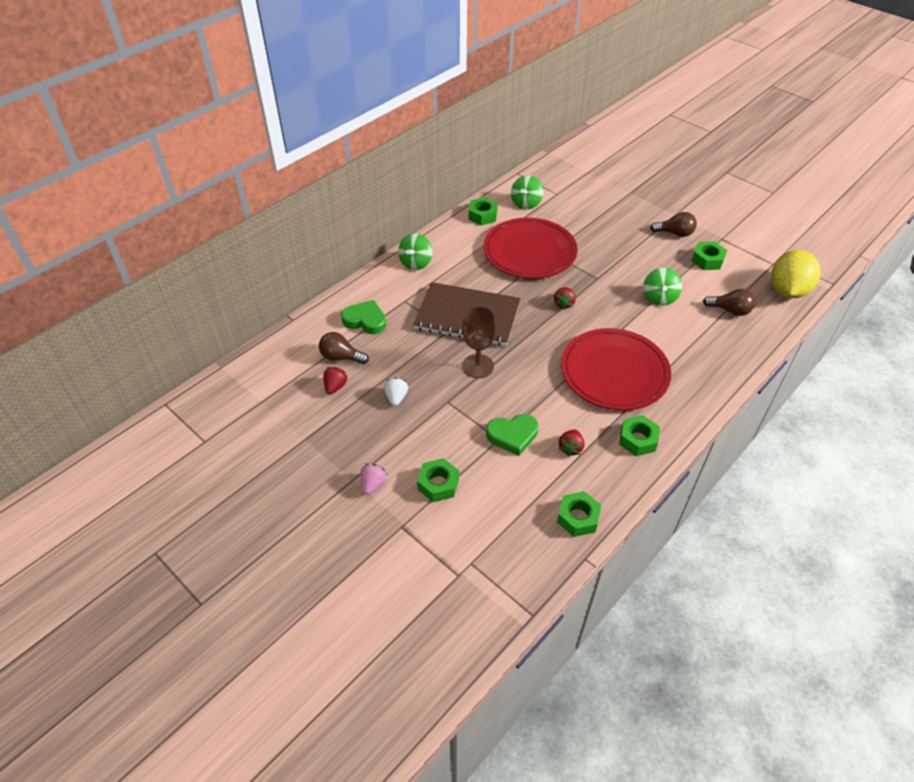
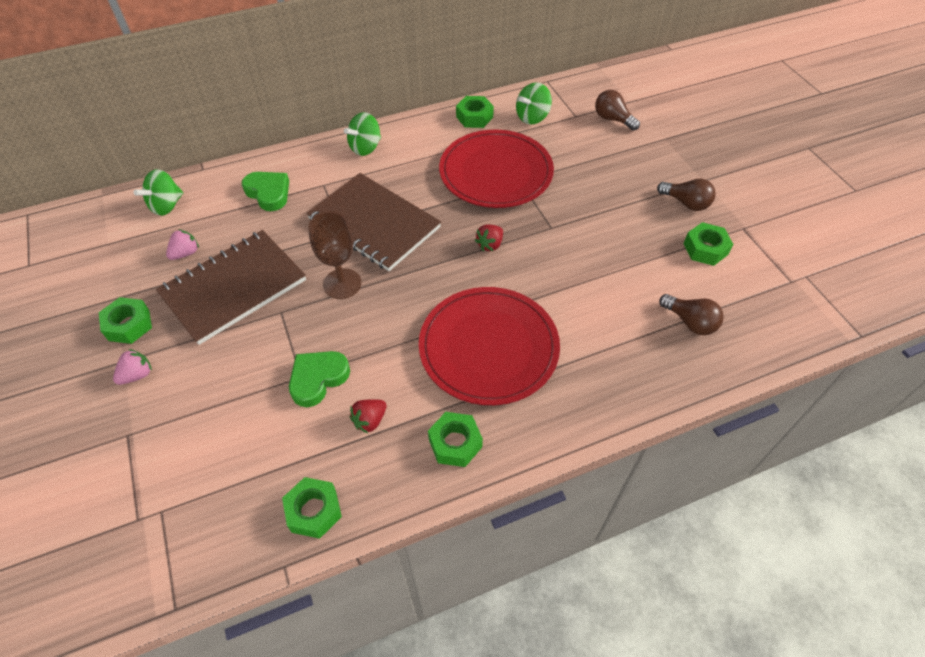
camera: 25 degrees right, 5 degrees up
brown light bulb [319,332,369,364] -> brown light bulb moved to [595,90,640,131]
red strawberry [323,367,347,394] -> pink strawberry [166,229,199,260]
white strawberry [384,377,408,406] -> brown notebook [156,230,306,345]
green nut [417,458,459,502] -> green nut moved to [99,297,152,344]
green heart [486,414,538,456] -> green heart turned 120 degrees clockwise [289,351,350,407]
green spinning top [643,268,682,306] -> green spinning top moved to [134,169,183,216]
yellow lemon [771,250,821,298] -> none

